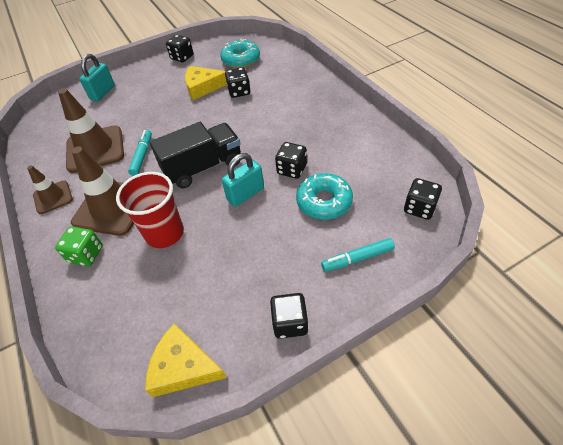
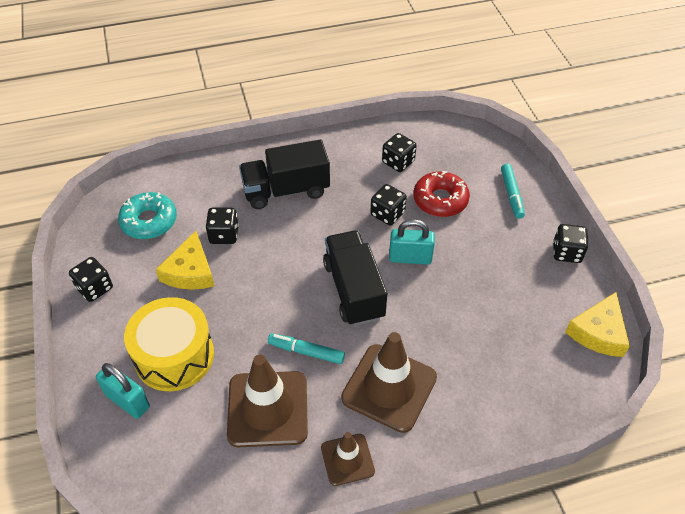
camera: 80 degrees left, 0 degrees up
green dice [55,226,103,266] -> none
red cup [116,172,184,248] -> none
turquoise padlock [222,153,264,207] -> turquoise padlock turned 60 degrees counterclockwise [389,219,435,265]
turquoise donut [296,173,353,220] -> red donut [413,171,470,217]
black dice [404,178,442,220] -> black dice moved to [382,133,417,172]
none -> yellow drum [124,297,214,391]
none -> black truck [239,140,330,209]

